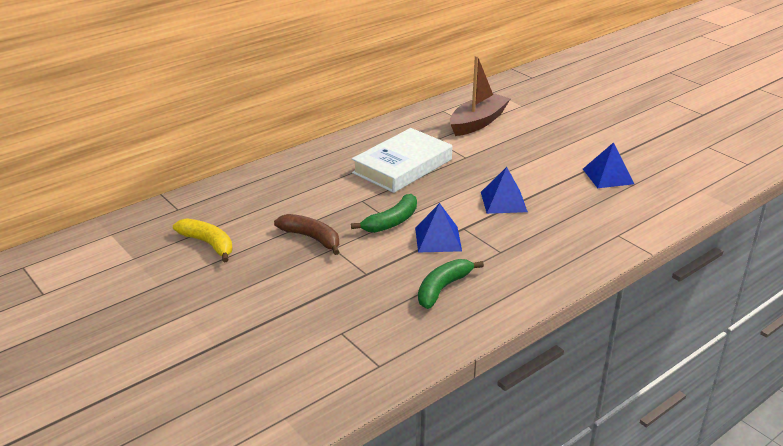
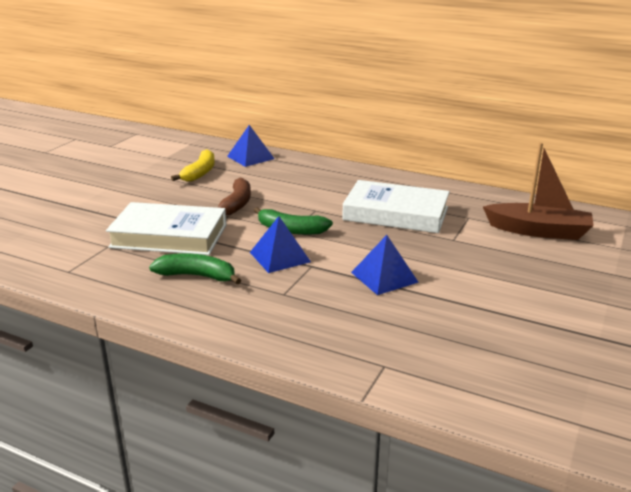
camera: 65 degrees right, 5 degrees down
blue pyramid [583,142,634,188] -> blue pyramid moved to [227,125,275,167]
none -> white book [106,202,227,255]

